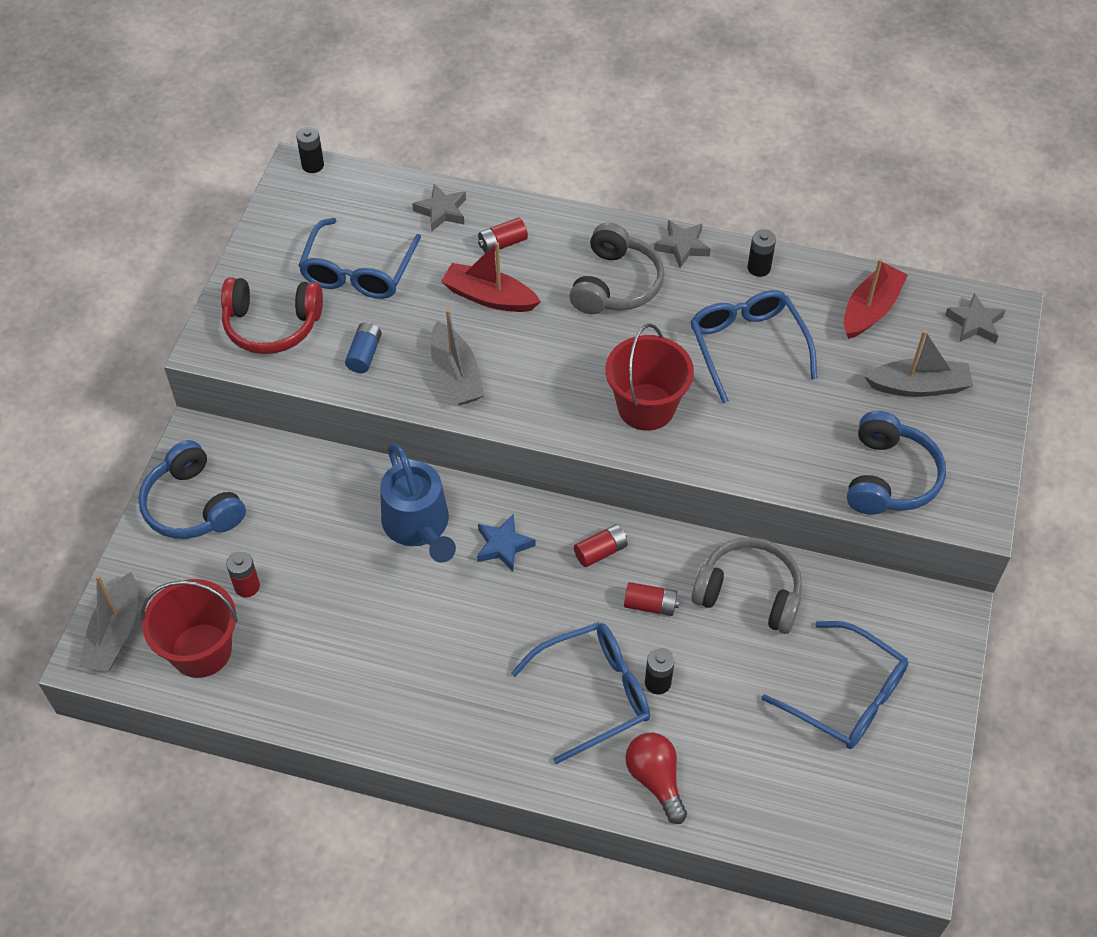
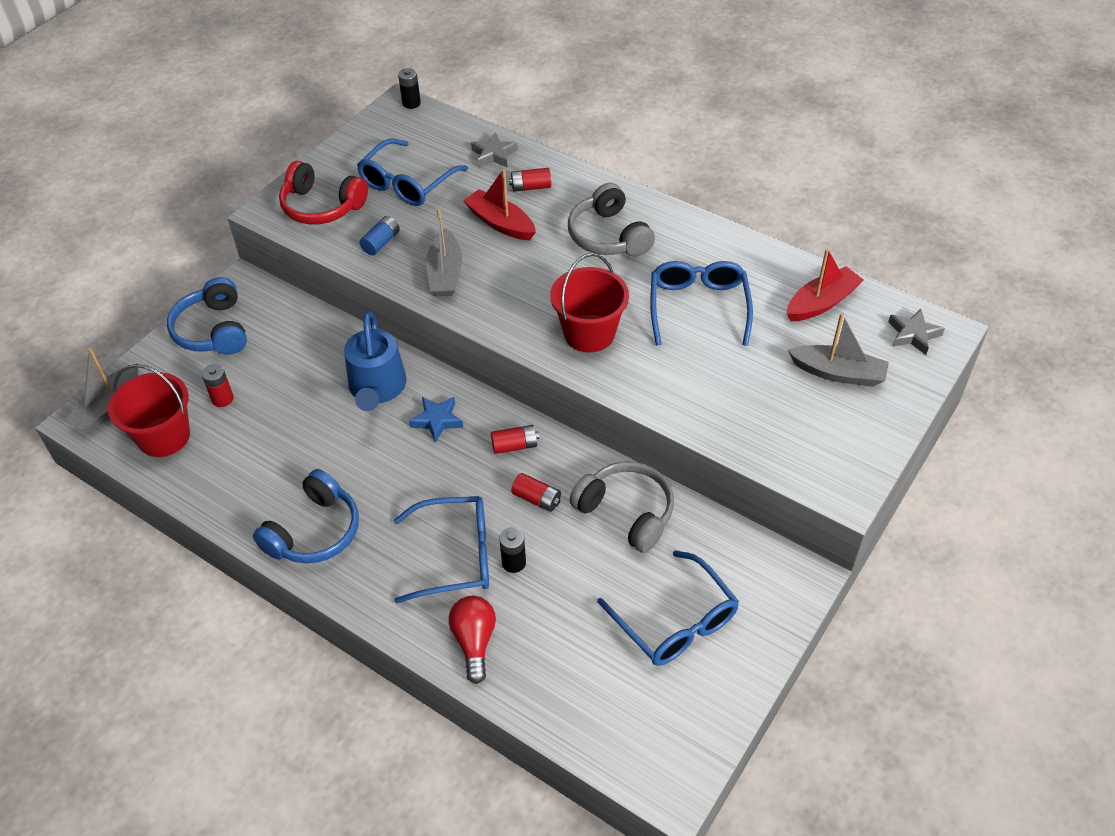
camera: 20 degrees right, 5 degrees down
grey headphones [569,222,665,314] -> grey headphones turned 120 degrees clockwise [568,183,655,257]
grey star [654,220,711,268] -> none
black battery [747,229,776,277] -> none
blue headphones [847,411,946,515] -> blue headphones moved to [253,469,359,563]

